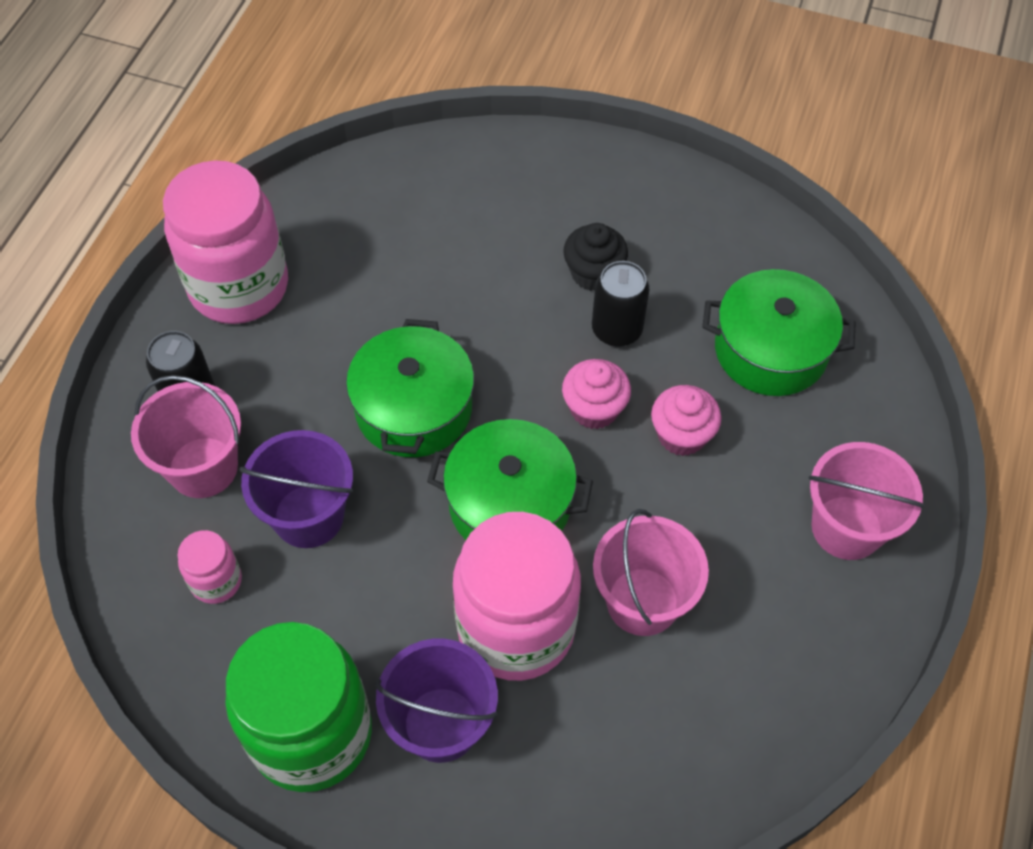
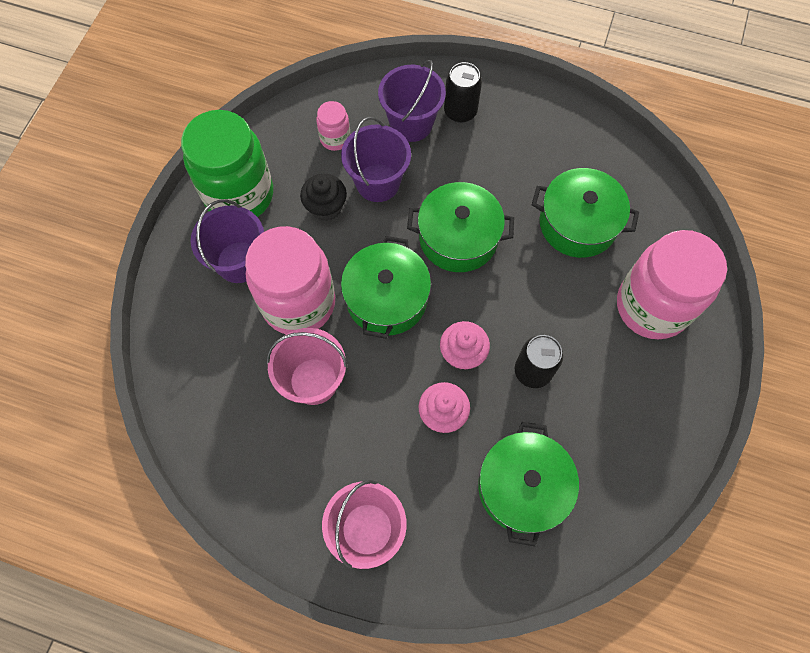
camera: 90 degrees right, 10 degrees up
pink bucket [131,375,241,498] -> purple bucket [378,60,446,142]
pink jar [163,160,288,324] -> pink jar moved to [617,230,727,339]
black cupcake [563,223,628,291] -> black cupcake moved to [300,174,347,221]
none -> green pot [532,168,639,258]

